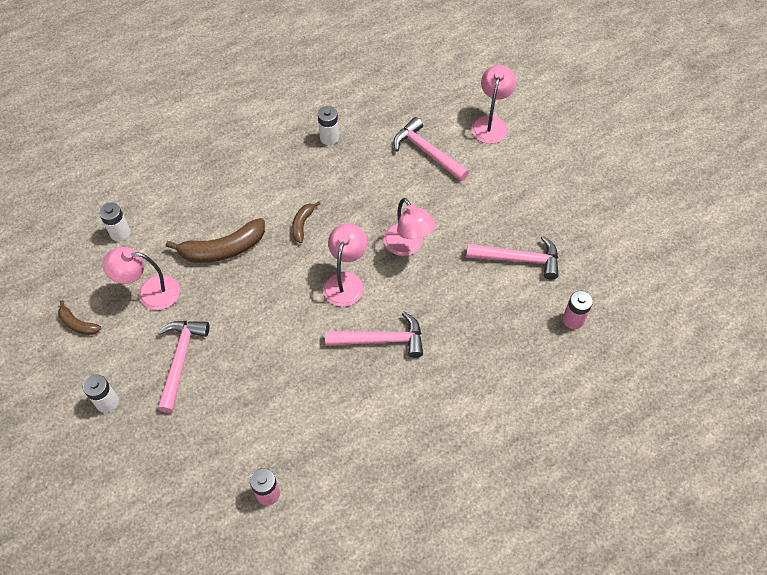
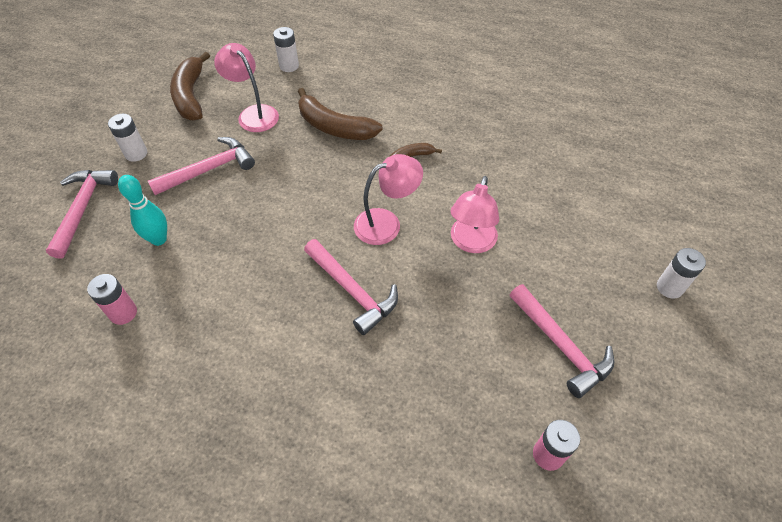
camera: 50 degrees right, 5 degrees down
brown banana [58,300,101,335] -> brown banana [170,52,210,121], size x1.89
white battery [318,106,339,145] -> white battery moved to [657,248,706,299]
pink hammer [393,117,469,181] -> pink hammer moved to [46,170,118,259]
pink lamp [471,65,517,144] -> none
none -> turquoise bowling pin [118,175,167,246]

